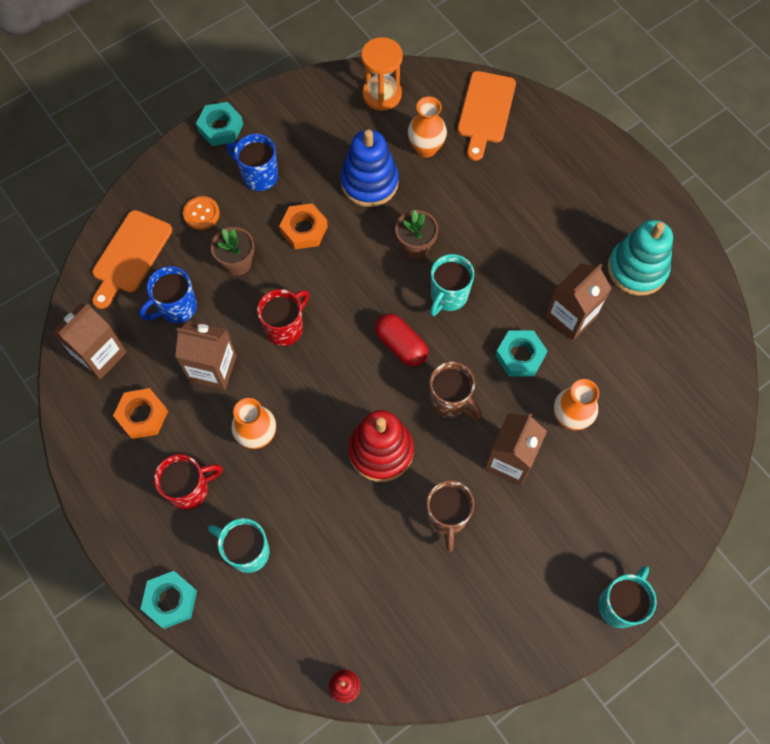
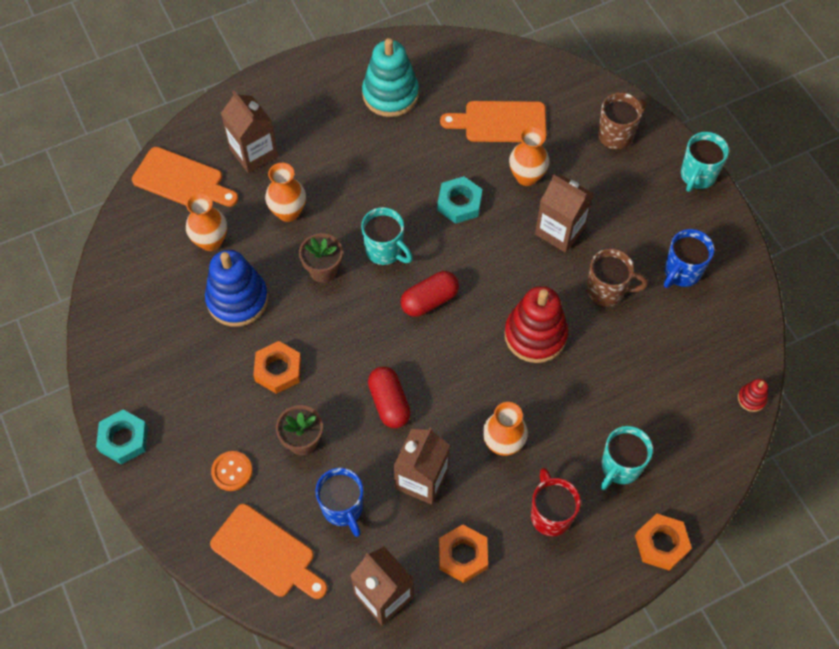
camera: 80 degrees left, 5 degrees down
turquoise nut [141,571,197,629] -> orange nut [635,514,692,571]
blue mug [227,134,278,191] -> blue mug moved to [664,229,714,288]
red mug [257,289,309,346] -> red capsule [368,366,411,428]
orange hourglass [361,37,403,111] -> none
brown mug [429,362,482,420] -> brown mug moved to [598,93,647,150]
brown carton [545,263,612,340] -> brown carton moved to [221,91,278,173]
turquoise mug [598,566,657,628] -> turquoise mug turned 105 degrees counterclockwise [681,132,729,192]
none -> orange vase [265,163,306,222]
none -> orange cutting board [440,101,547,142]

